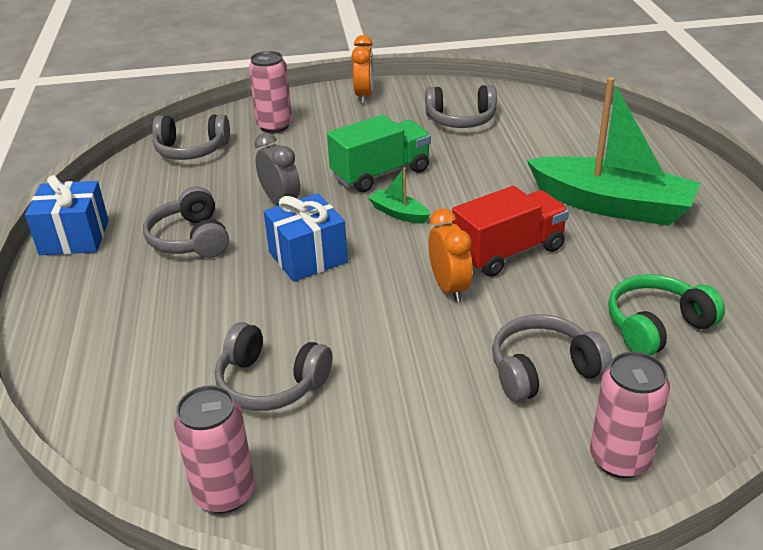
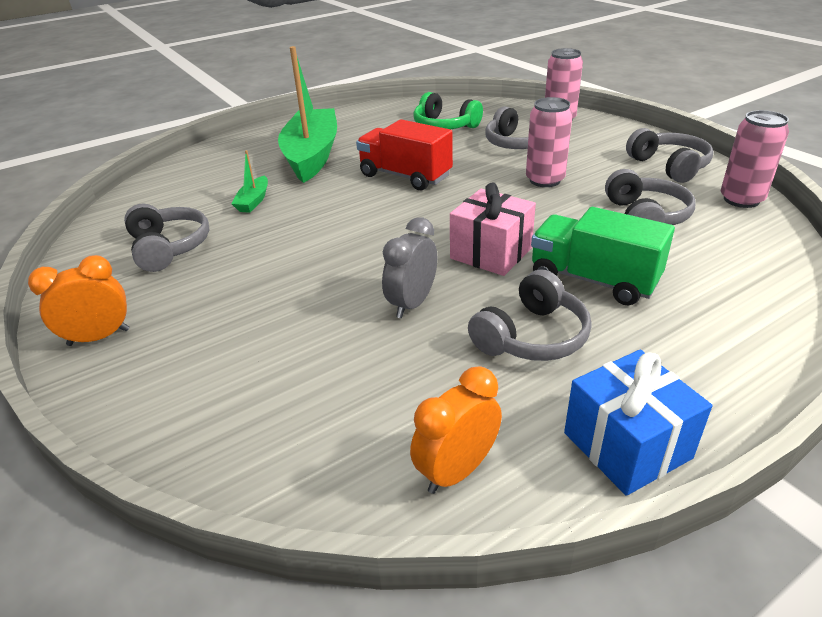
camera: 115 degrees left, 0 degrees up
grey headphones [152,114,230,160] -> grey headphones moved to [626,128,714,183]
pink can [249,51,292,133] -> pink can moved to [526,97,573,187]
blue gift [264,193,348,282] -> pink gift [450,182,536,276]
green truck [327,115,431,192] -> green truck moved to [531,207,675,305]
green boat [368,167,430,223] -> green boat moved to [231,150,268,213]
orange clock [428,209,473,302] -> orange clock moved to [410,366,502,494]

